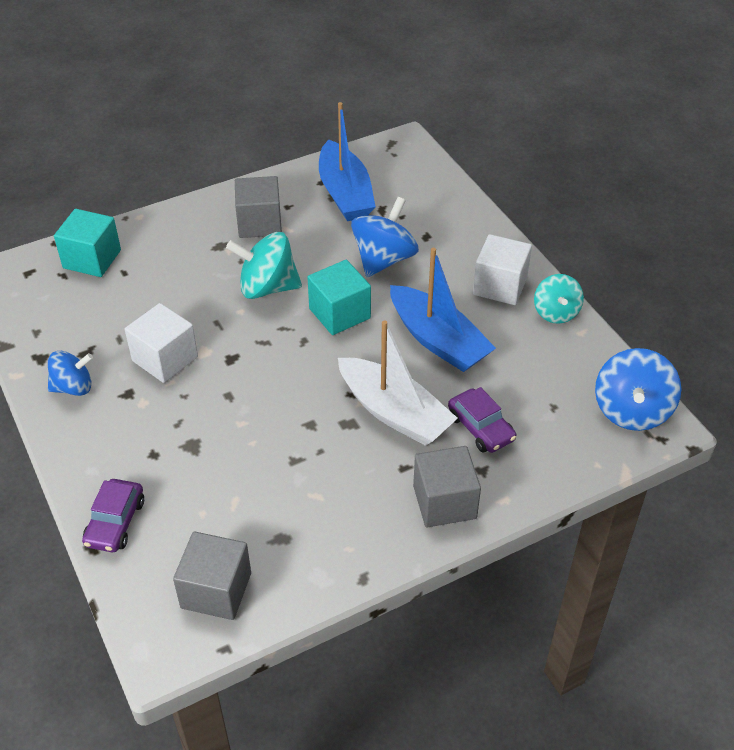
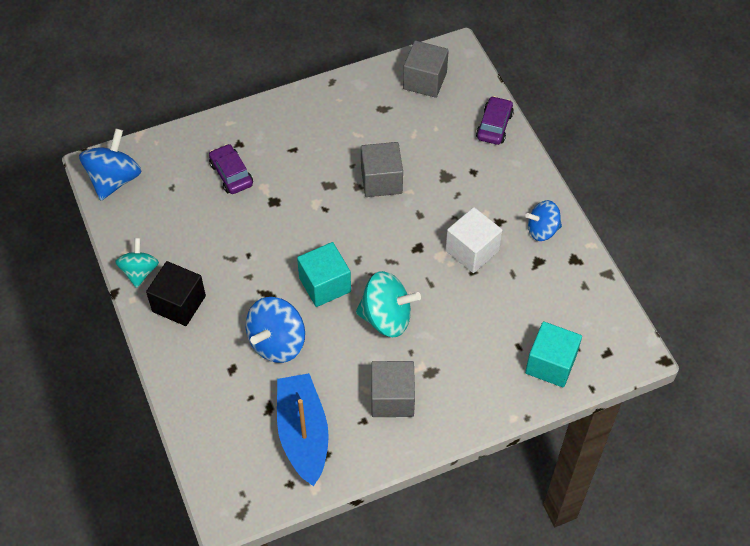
camera: 175 degrees left, 10 degrees up
white boat [338,320,458,446] -> none
blue boat [390,248,496,372] -> none
grey cube [413,446,481,527] -> grey cube moved to [361,142,403,197]
white cube [473,234,532,305] -> black cube [146,261,206,326]

